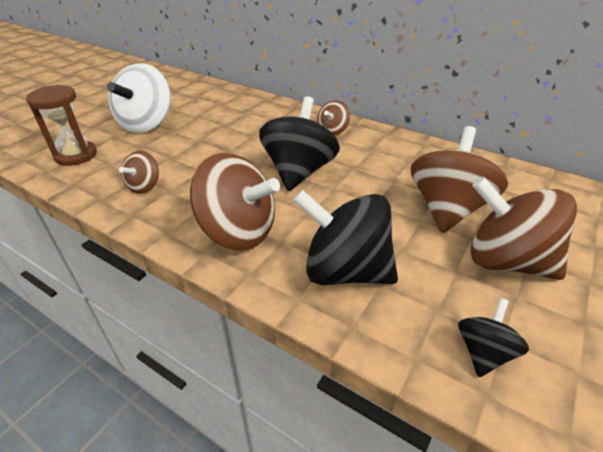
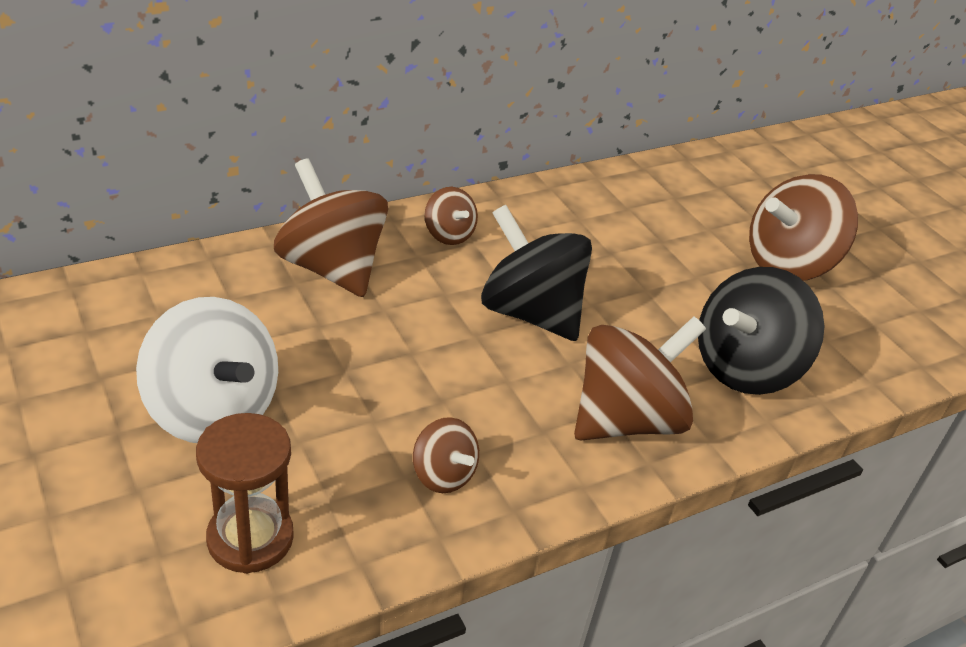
camera: 65 degrees left, 0 degrees up
brown spinning top [411,126,508,233] -> brown spinning top moved to [274,158,388,297]
black spinning top [458,298,529,377] -> none

